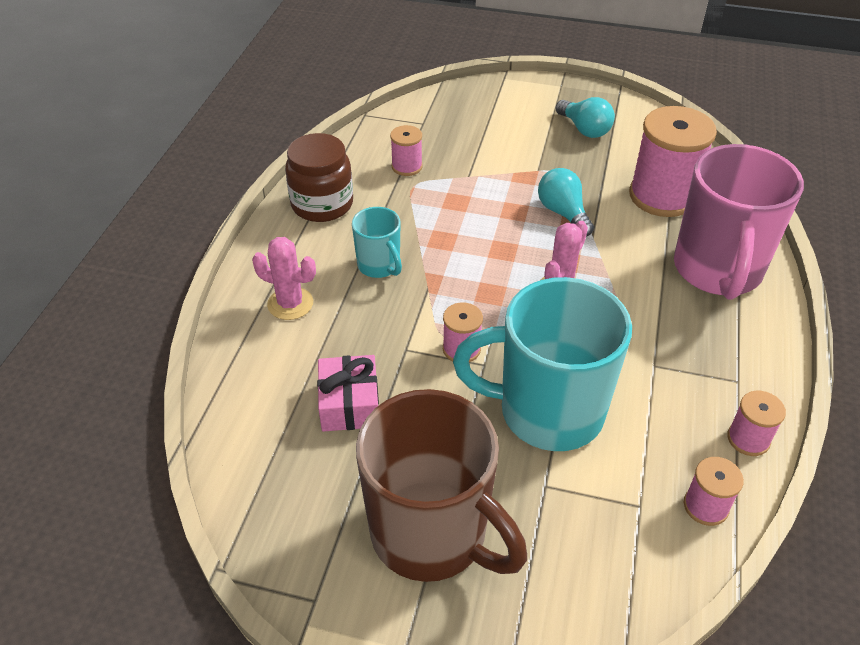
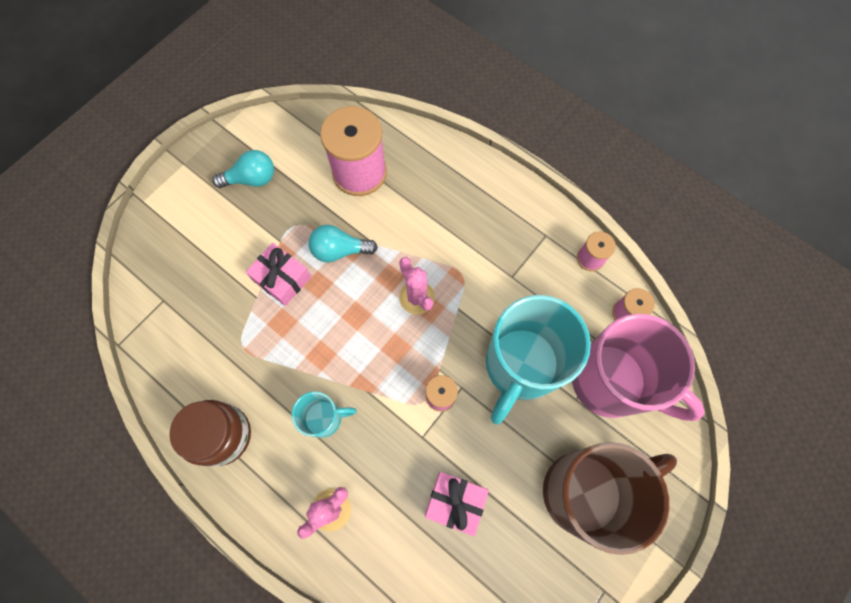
camera: 65 degrees left, 25 degrees up
pink spool [390,125,423,176] -> none
pink mug [674,144,804,300] -> pink mug moved to [572,314,705,421]
none -> pink gift [246,243,311,306]

